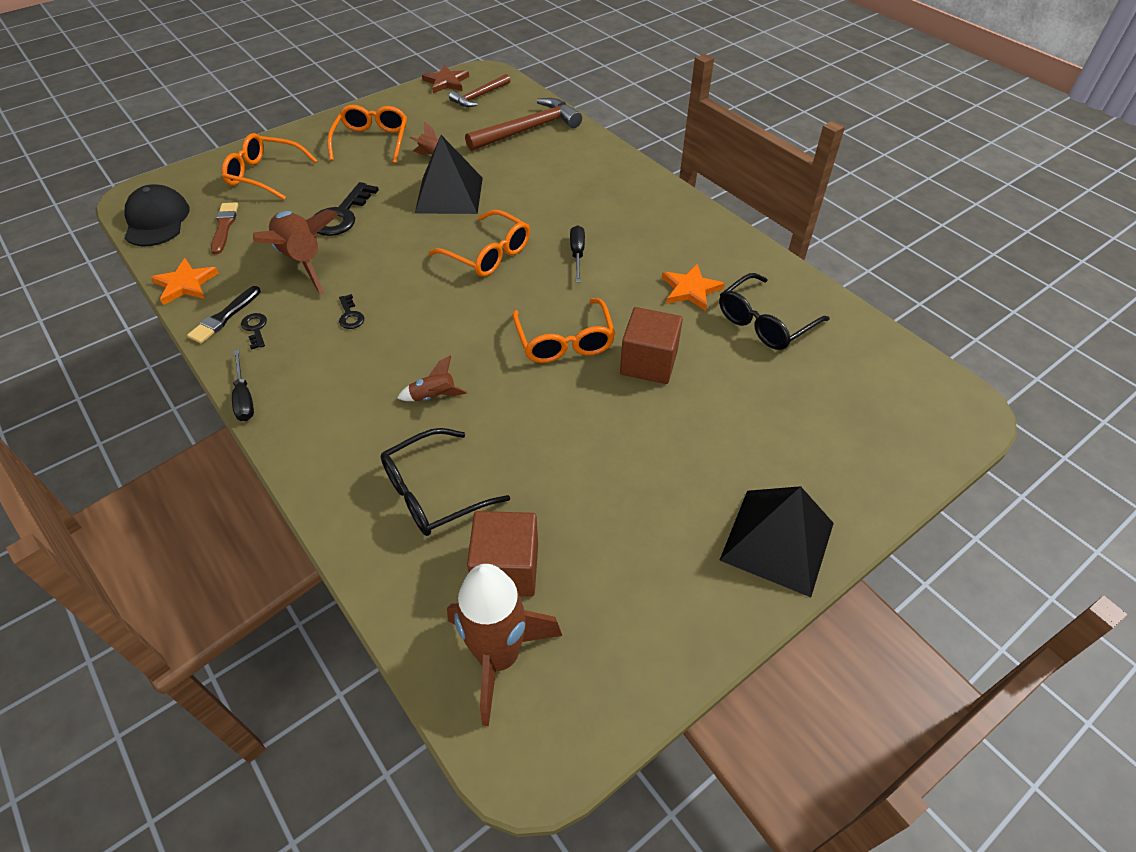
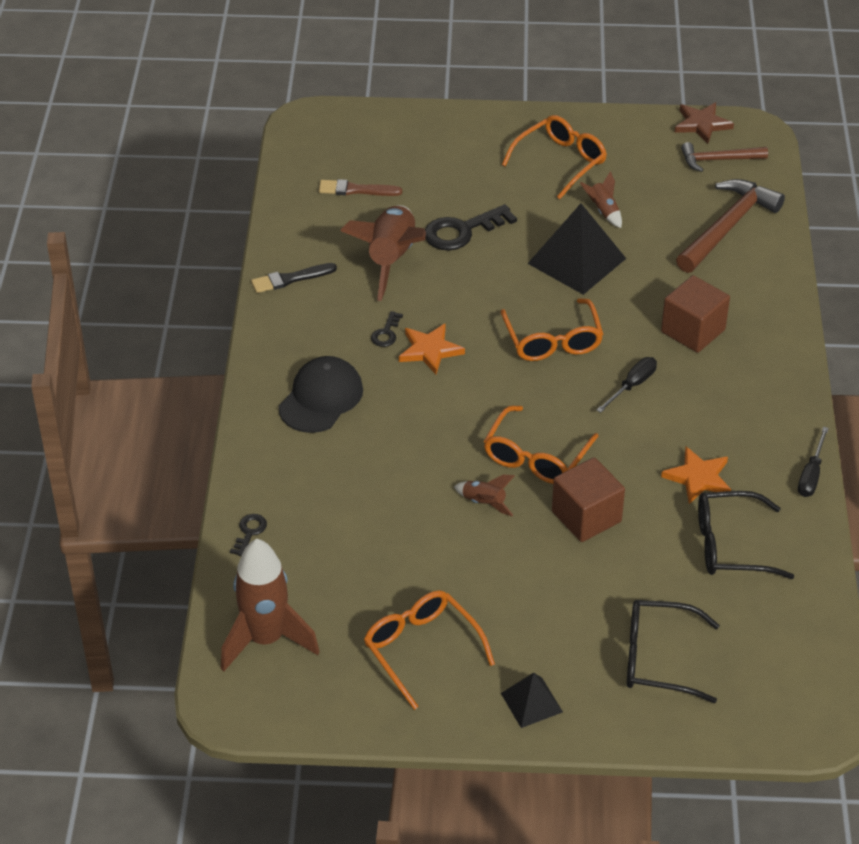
camera: 40 degrees right, 5 degrees down
black cap [125,184,190,247] -> black cap moved to [279,356,363,433]
orange star [151,258,219,305] -> orange star moved to [399,323,465,374]
brown brush [211,202,238,254] -> brown brush turned 120 degrees counterclockwise [319,179,402,196]
orange glasses [222,133,317,200] -> orange glasses moved to [364,590,495,710]
black screwdriver [232,349,254,421] -> black screwdriver moved to [798,427,829,497]
black key [241,313,267,350] -> black key moved to [230,514,267,556]
black glasses [381,428,510,536] -> black glasses moved to [627,600,720,703]
brown rocket [397,355,467,401] -> brown rocket moved to [454,475,515,516]
brown hammer [465,98,582,151] -> brown hammer turned 60 degrees counterclockwise [676,179,785,273]
brown cube [467,511,538,597] -> brown cube moved to [661,275,730,353]
black pyramid [719,486,834,597] -> black pyramid [501,673,563,728], size x0.54

